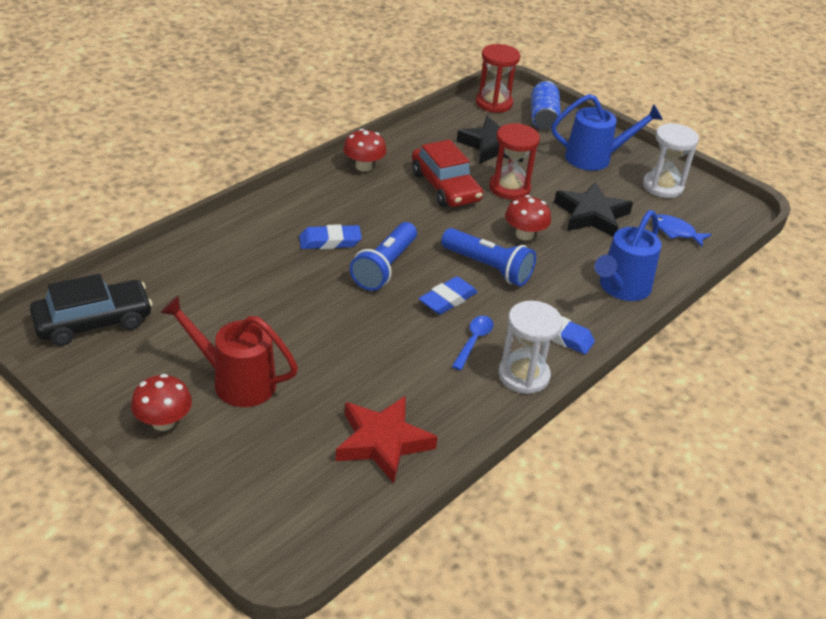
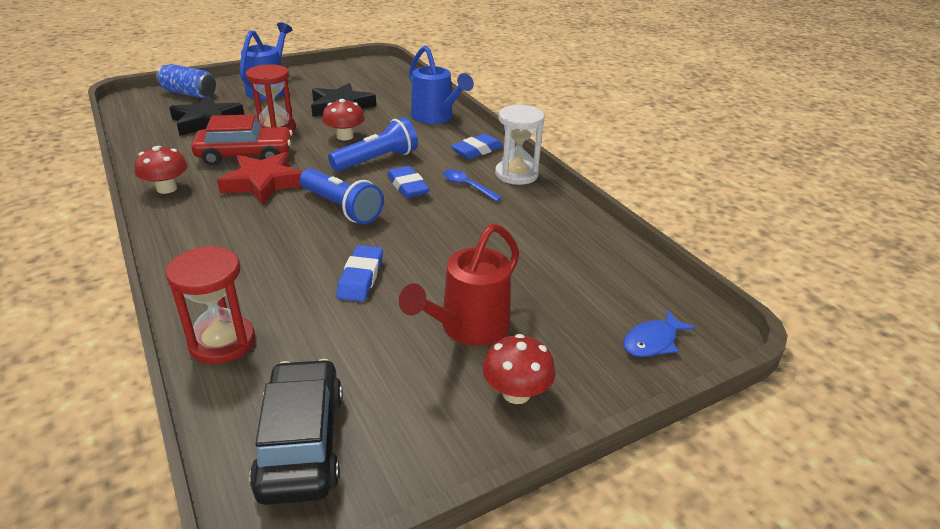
camera: 70 degrees left, 5 degrees down
blue eraser [299,224,362,249] -> blue eraser moved to [336,245,383,302]
red star [336,396,438,483] -> red star moved to [217,152,302,205]
red hourglass [476,44,520,113] -> red hourglass moved to [166,246,255,364]
white hourglass [643,123,699,198] -> none
blue fish [657,214,712,247] -> blue fish moved to [623,310,695,357]

